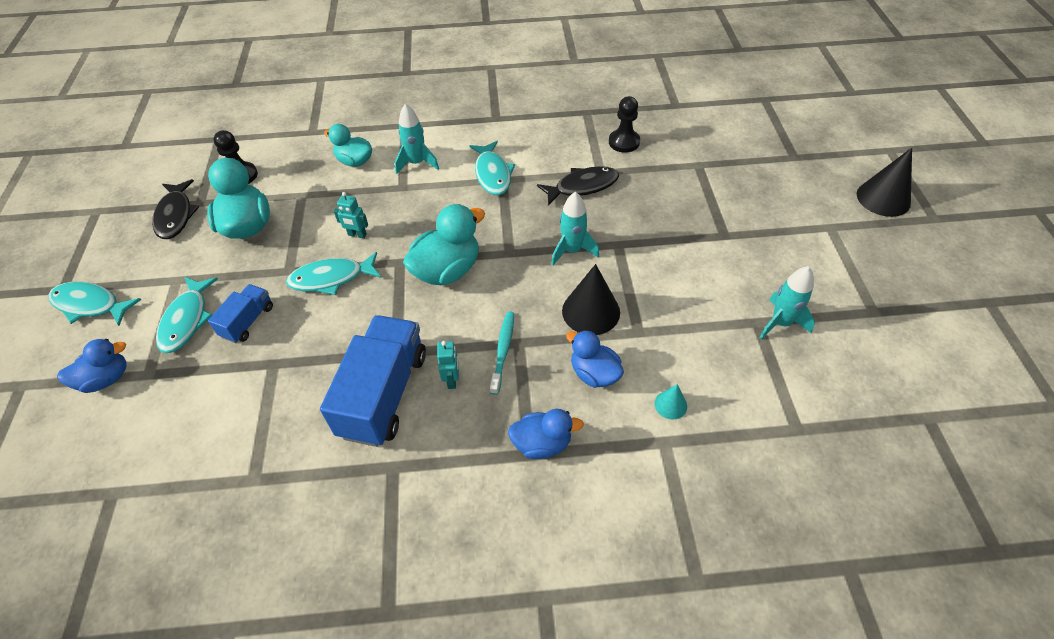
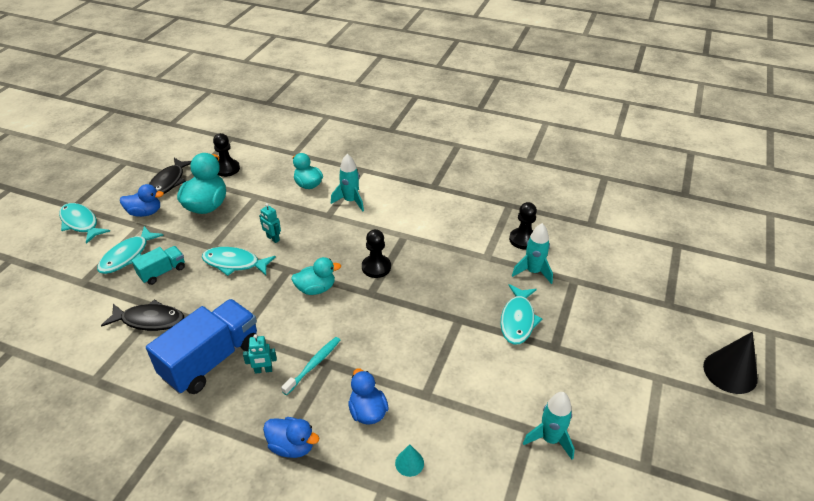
camera: 25 degrees right, 10 degrees down
blue duck [57,339,127,393] -> blue duck moved to [120,184,164,217]
blue truck [208,284,273,343] -> turquoise truck [132,246,185,285]
turquoise duck [403,204,485,285] -> turquoise duck [291,257,341,295], size x0.64
turquoise robot [437,341,459,389] -> turquoise robot turned 60 degrees clockwise [243,334,277,374]
turquoise fish [469,141,515,195] -> turquoise fish moved to [501,284,542,345]
black fish [537,166,619,206] -> black fish moved to [101,299,184,331]
turquoise rocket [552,192,599,265] -> turquoise rocket moved to [512,223,553,284]
black cone [562,264,620,335] -> none
none -> black pawn [362,229,391,278]

